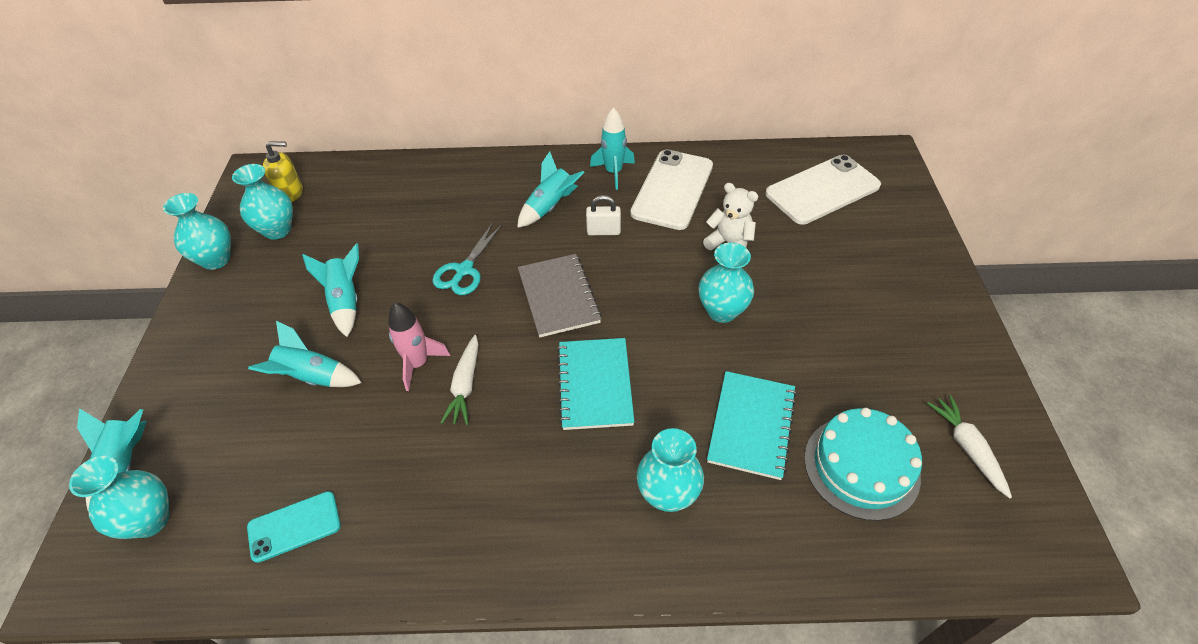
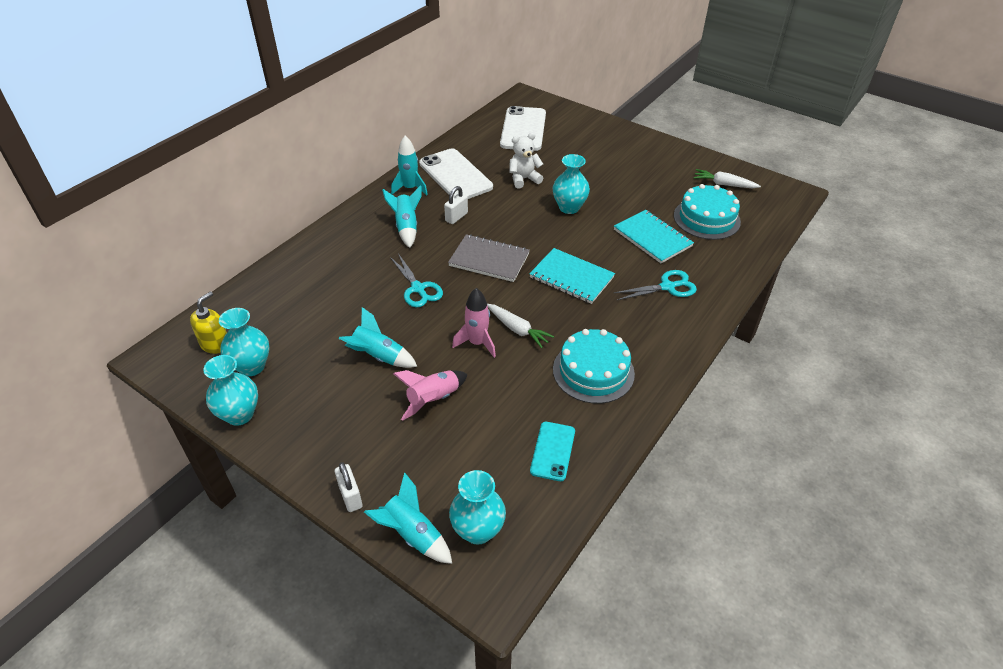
camera: 55 degrees left, 5 degrees down
turquoise rocket [248,321,362,387] -> pink rocket [393,370,468,421]
turquoise vase [636,428,704,512] -> turquoise scissors [614,270,697,300]
none -> white padlock [335,462,363,512]
none -> turquoise cake [553,329,635,404]

